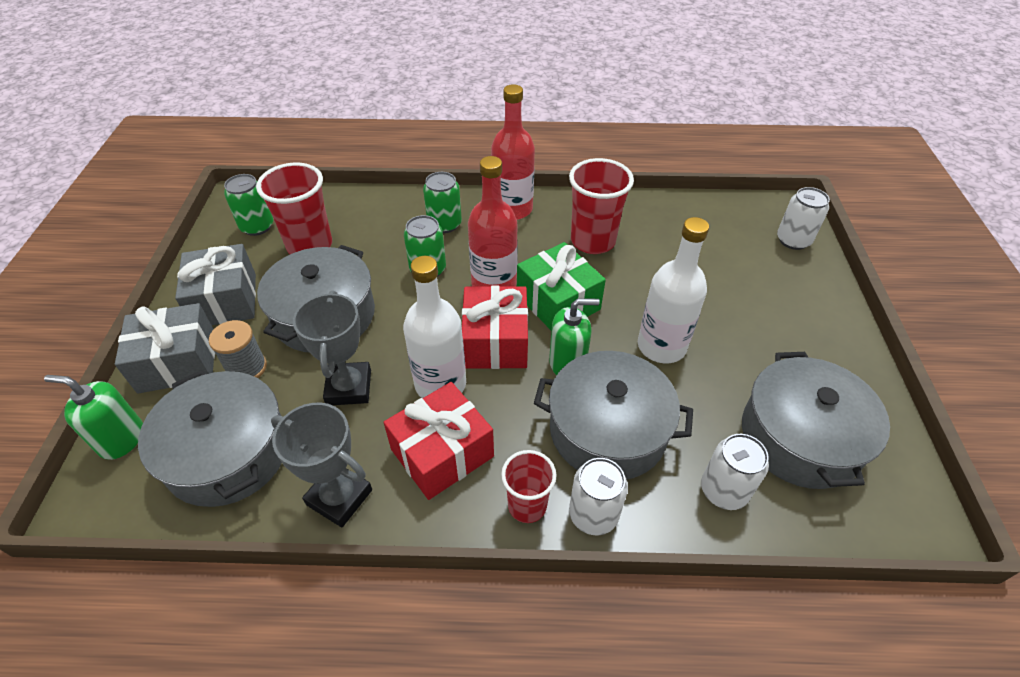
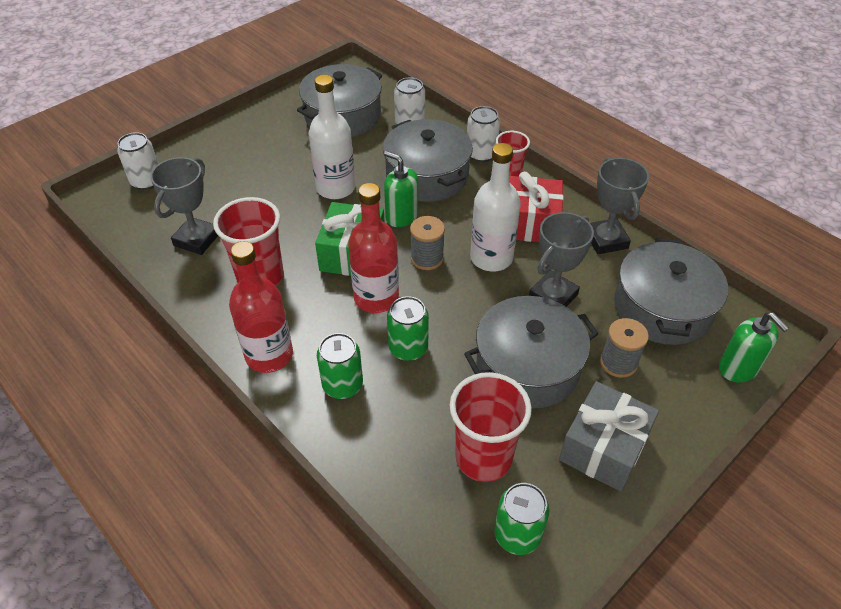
camera: 135 degrees left, 0 degrees up
grey gift [115,303,215,394] -> none
red gift [462,285,528,369] -> grey spool [410,216,445,270]
none -> grey trophy [150,157,218,255]

